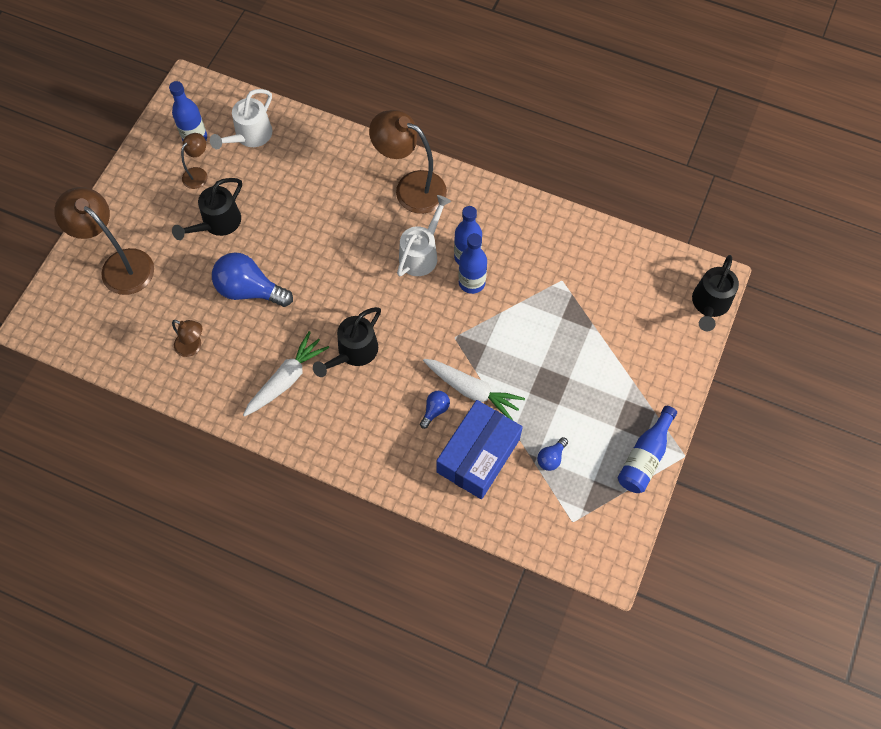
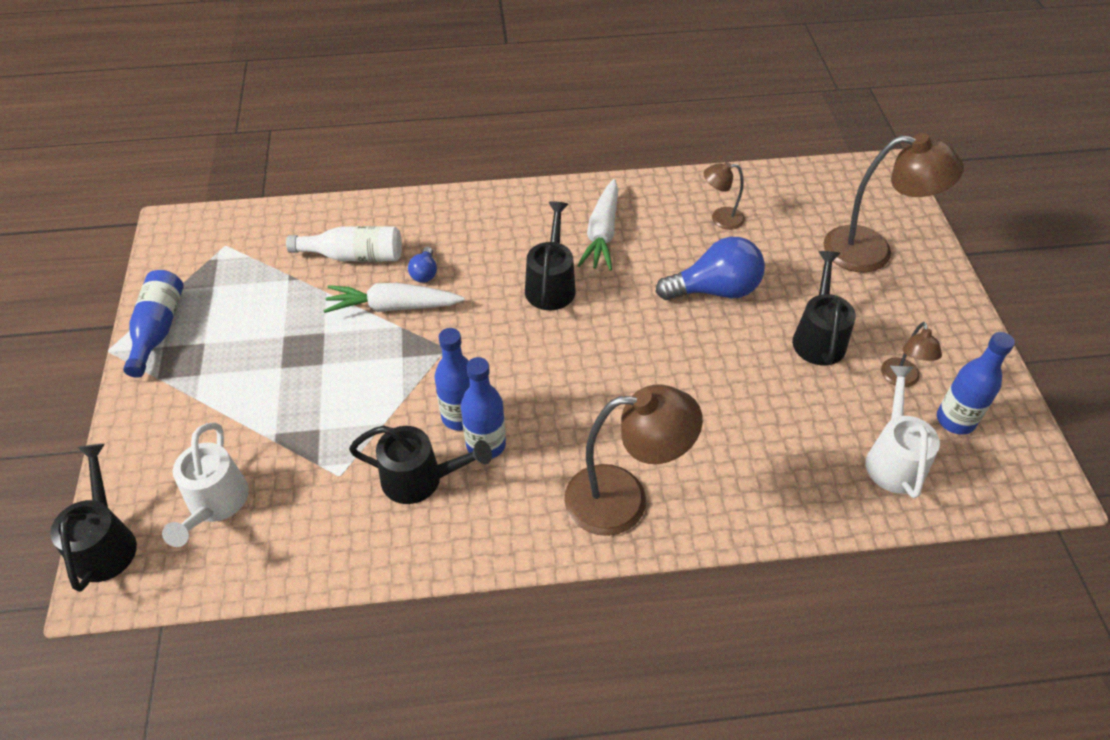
camera: 150 degrees right, 15 degrees down
white watering can [397,195,451,276] -> white watering can moved to [162,423,249,547]
blue box [436,400,523,499] -> white bottle [286,226,402,262]
blue light bulb [537,437,568,471] -> none
none -> black watering can [349,426,492,504]

